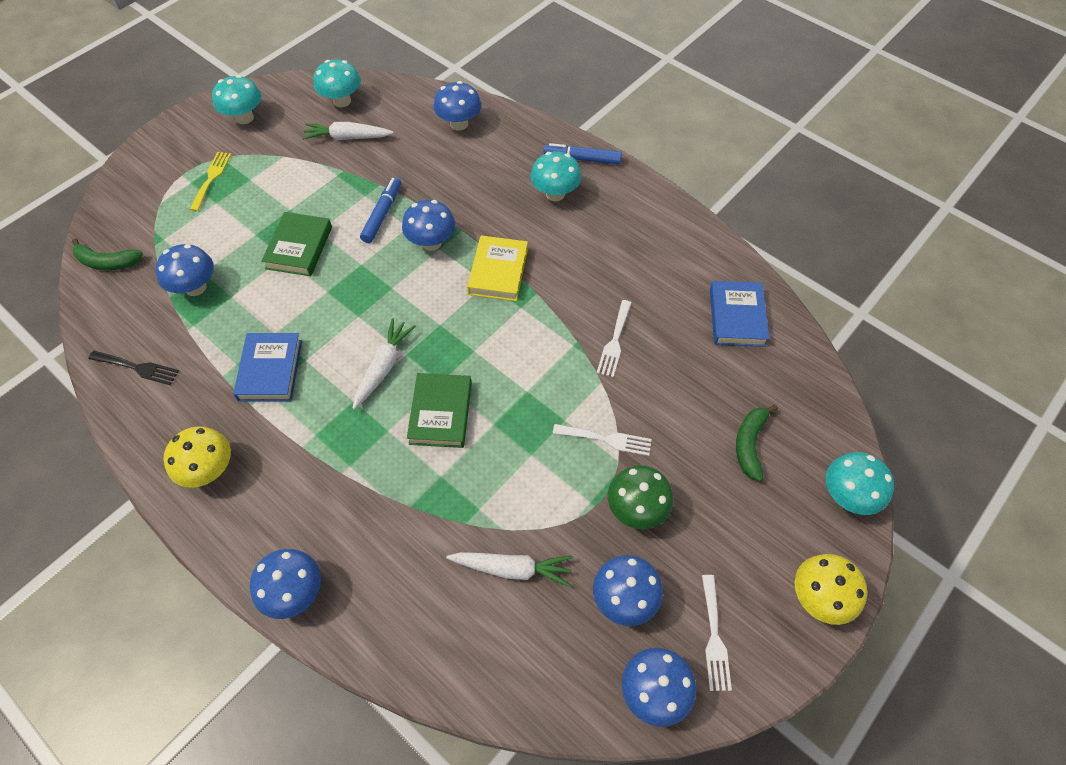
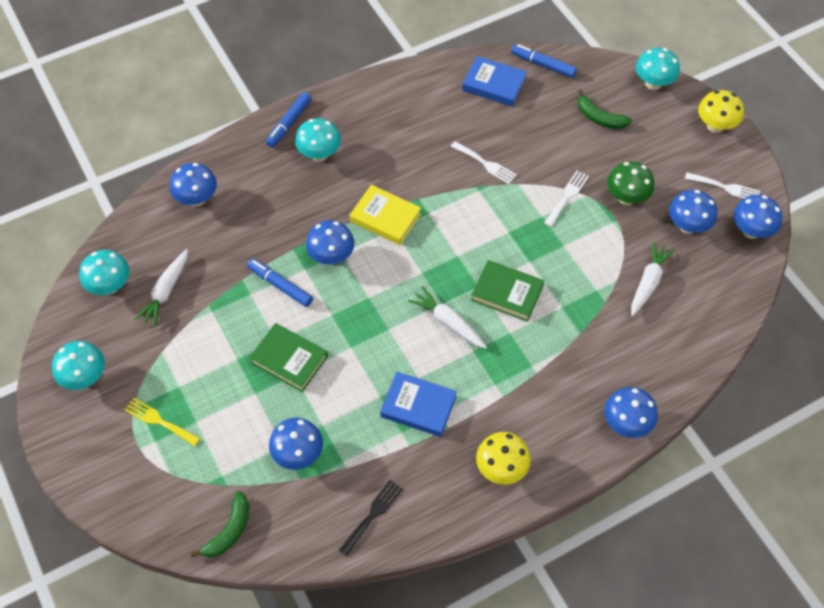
camera: 70 degrees left, 0 degrees up
none -> blue marker [511,44,577,78]

